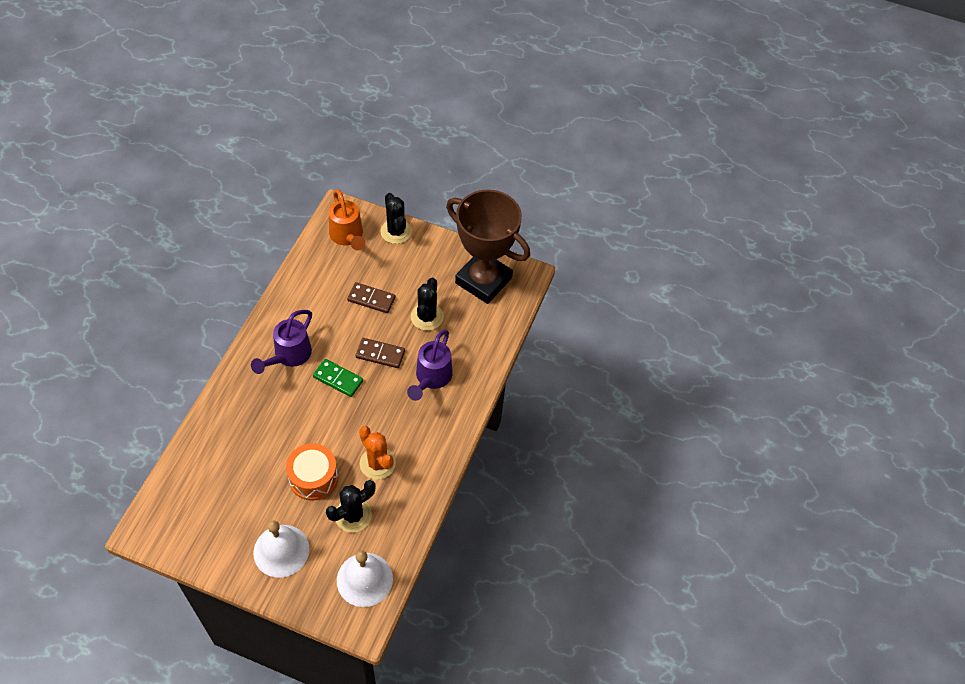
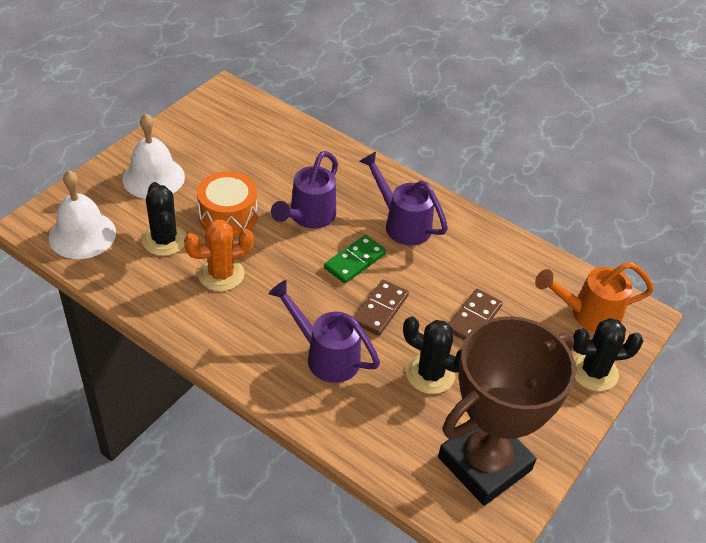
camera: 105 degrees right, 10 degrees down
none -> purple watering can [271,151,338,228]

